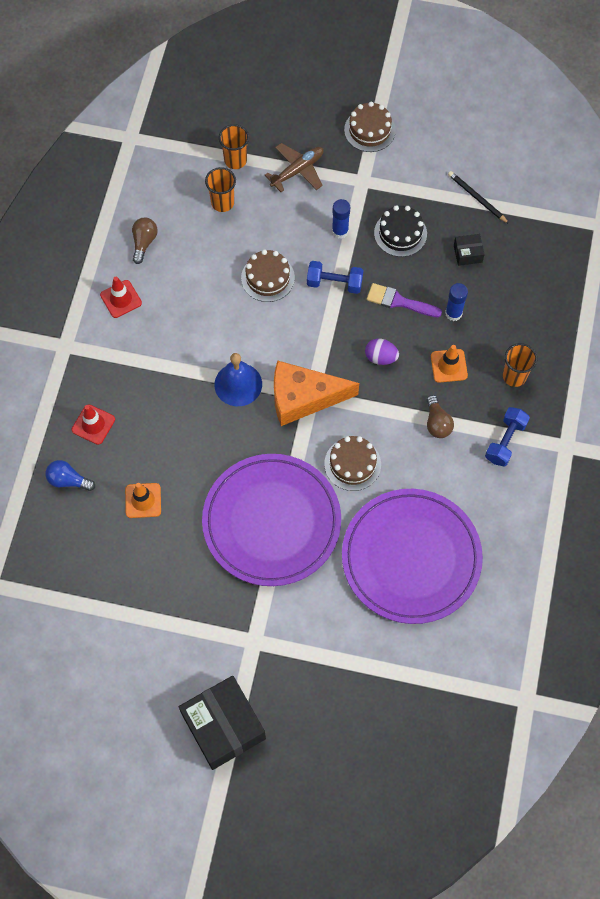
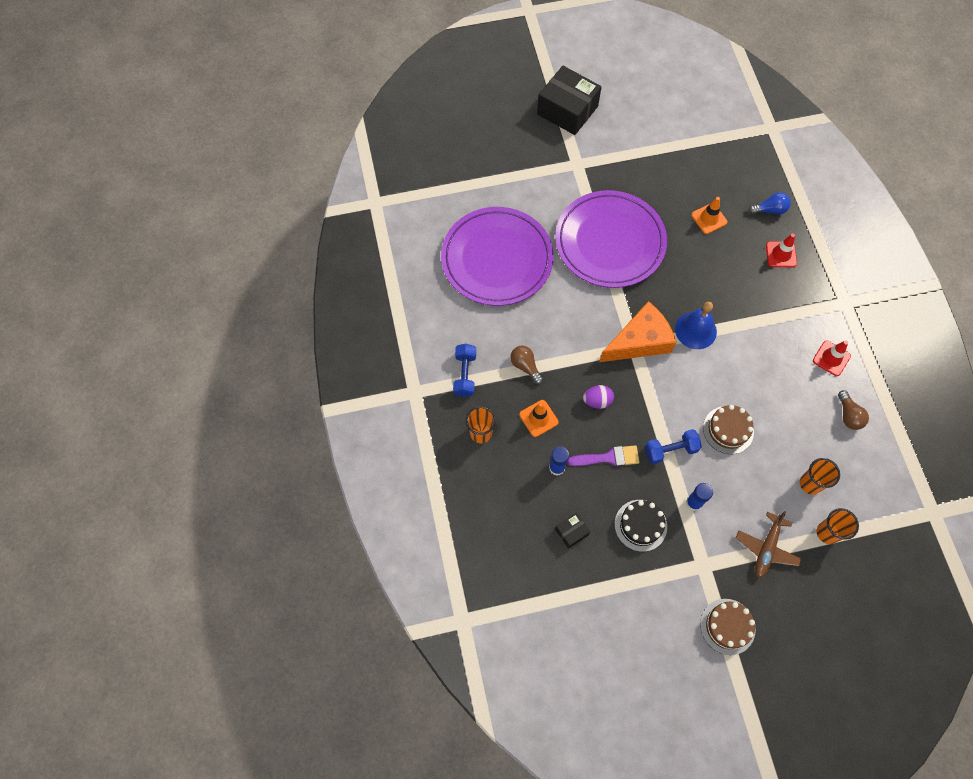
camera: 155 degrees right, 0 degrees up
brown cake [324,436,381,491] -> none
black pencil [448,171,509,224] -> none

